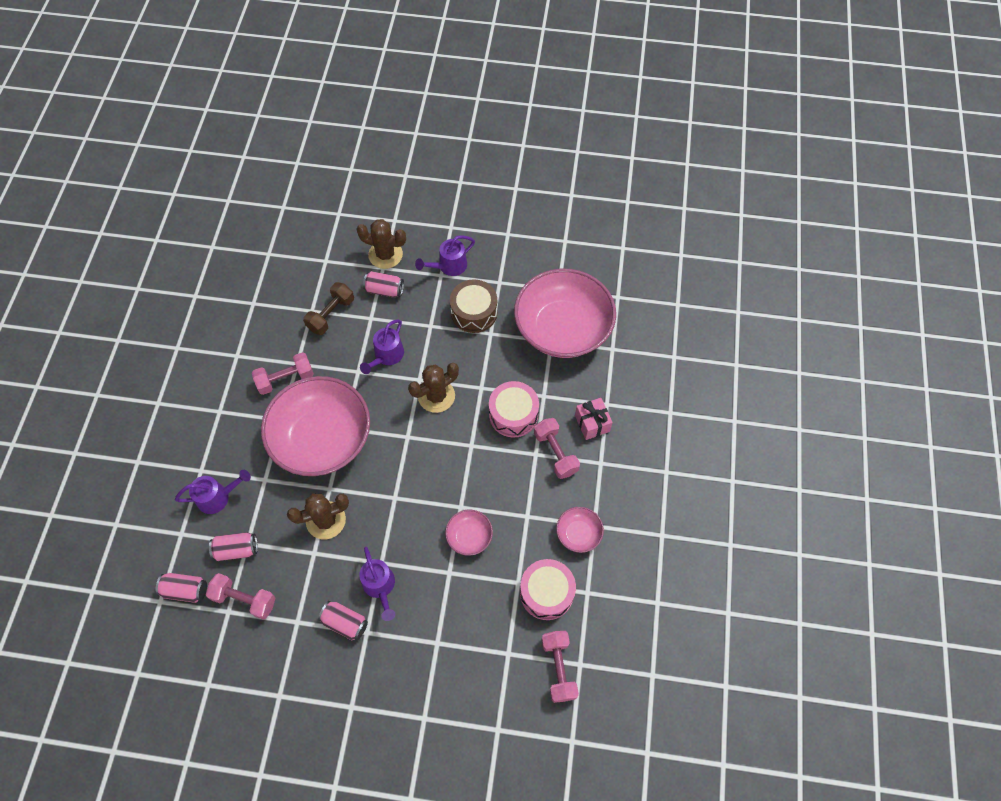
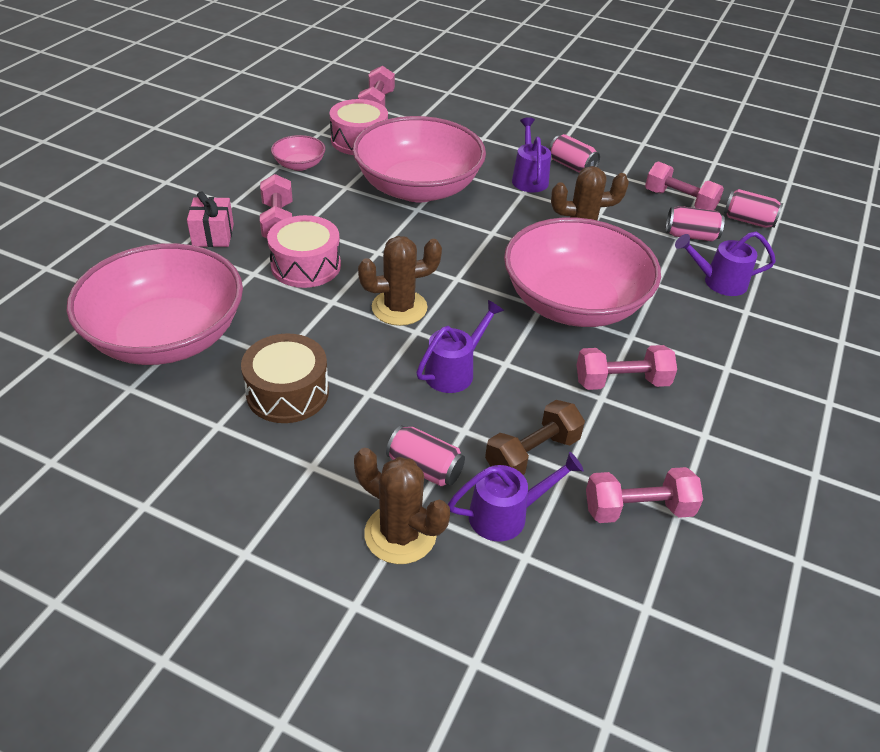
camera: 165 degrees left, 20 degrees down
purple watering can [415,235,475,276] -> purple watering can moved to [448,452,584,542]
pink bowl [445,510,493,556] -> pink bowl [353,116,486,202], size x2.36
none -> pink dumbbell [586,467,703,523]

